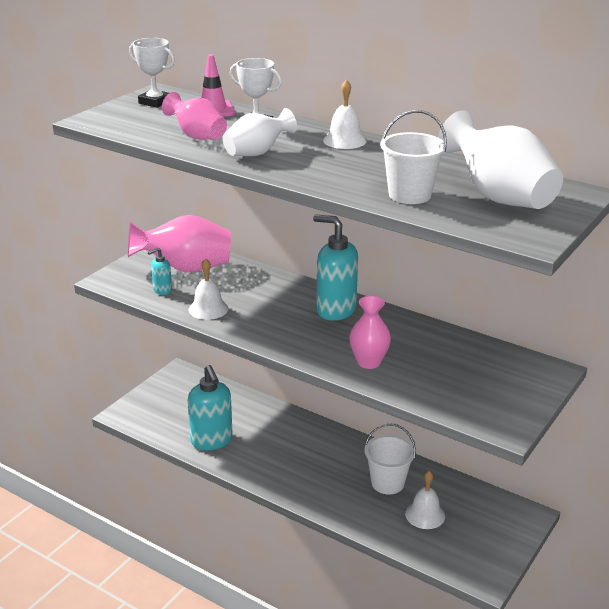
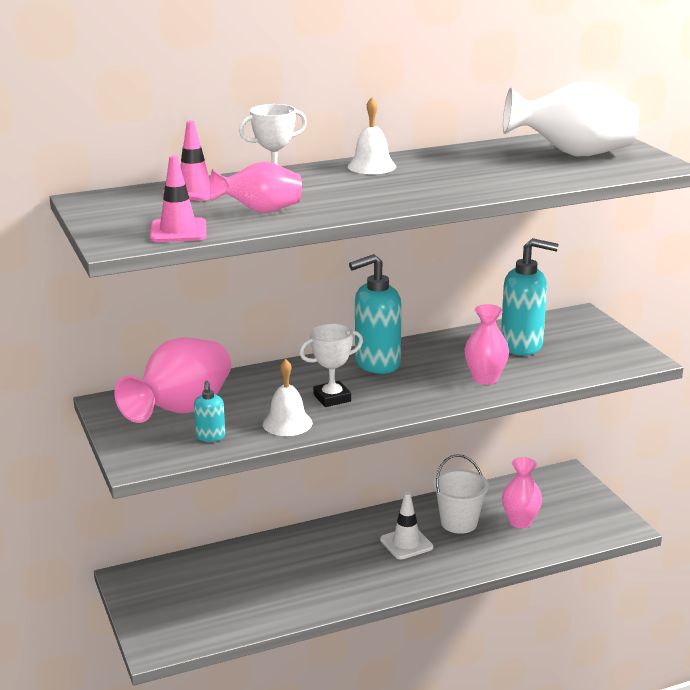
camera: 55 degrees left, 5 degrees down
white trophy [129,38,175,108] -> white trophy moved to [299,323,363,407]
turquoise soap dispenser [188,365,233,450] -> turquoise soap dispenser moved to [501,238,559,356]
white vase [223,108,297,156] -> none
white bucket [380,110,447,204] -> none
white bell [405,471,445,529] -> pink vase [502,457,542,528]
none -> pink traffic cone [150,155,206,242]
none -> white traffic cone [380,492,433,560]

